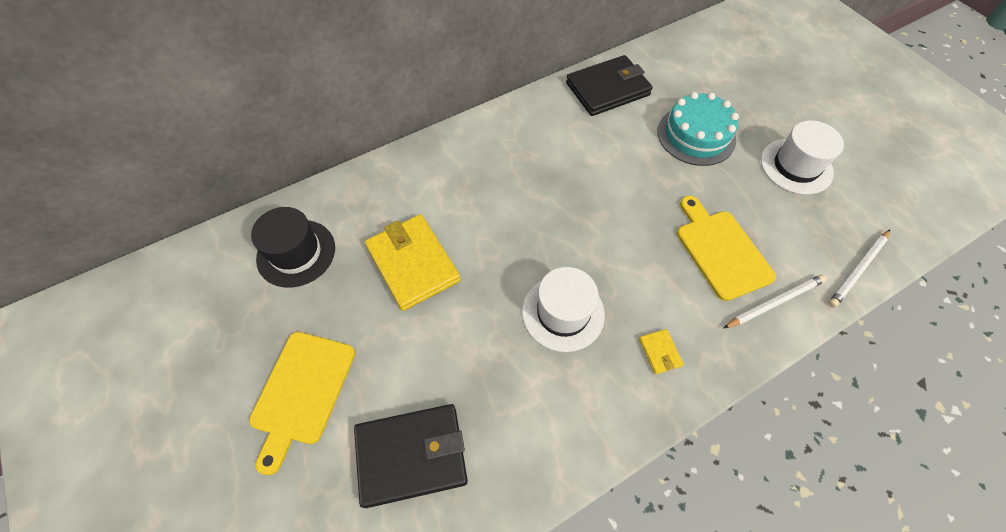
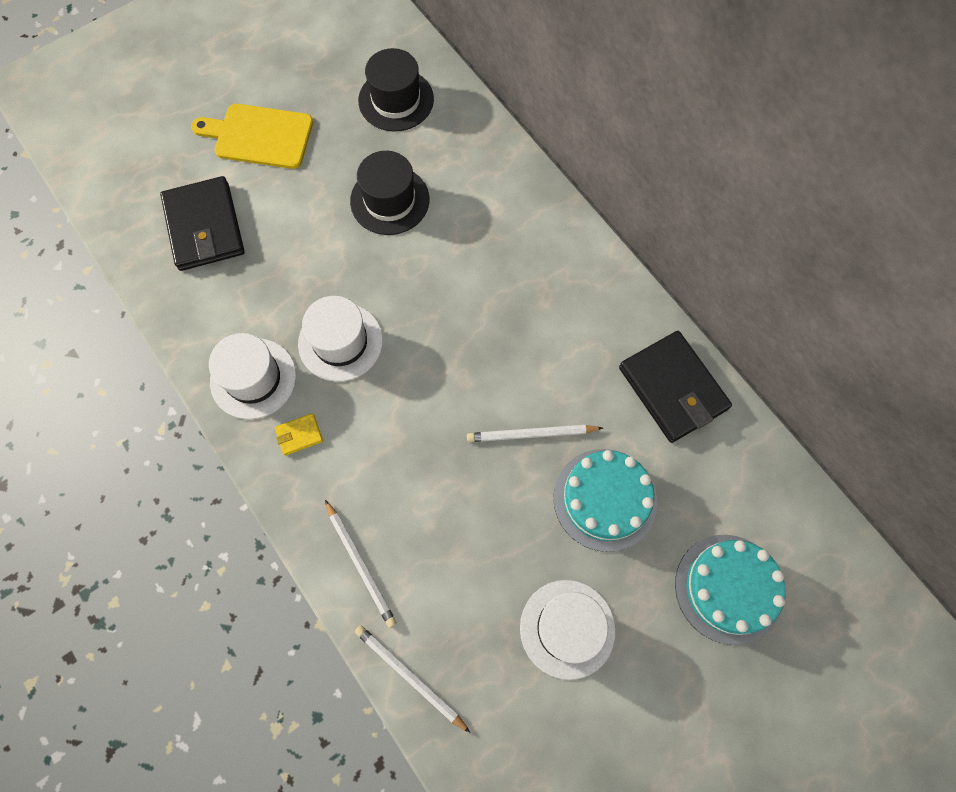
camera: 85 degrees right, 10 degrees up
yellow wallet [365,214,461,311] -> black hat [350,151,429,235]
yellow cutting board [677,196,776,301] -> none
none -> white hat [209,333,296,420]
none -> white pencil [467,425,603,442]
none -> turquoise cake [675,535,786,645]

